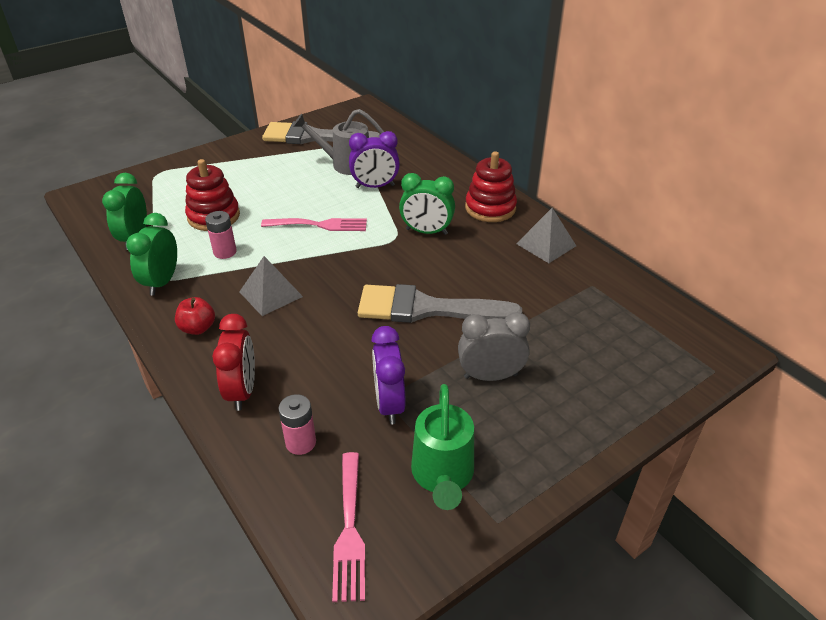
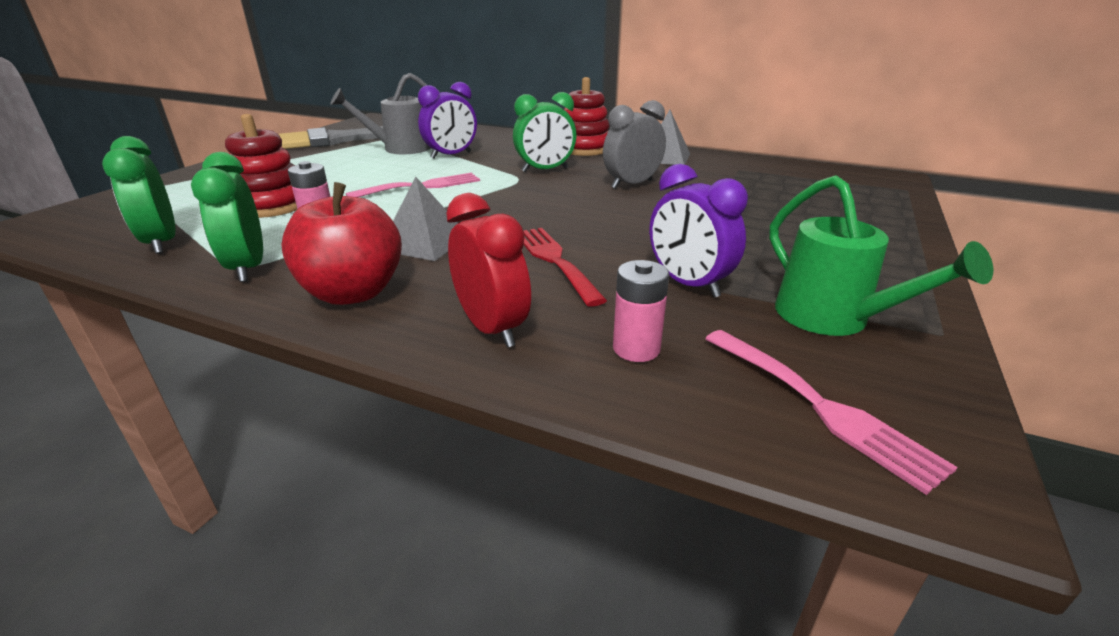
camera: 30 degrees left, 10 degrees down
red apple [175,297,215,335] -> red apple [281,182,402,305], size x1.81
grey brush [358,284,522,323] -> none
grey clock [458,312,530,381] -> grey clock moved to [603,100,666,189]
none -> red fork [523,228,607,307]

